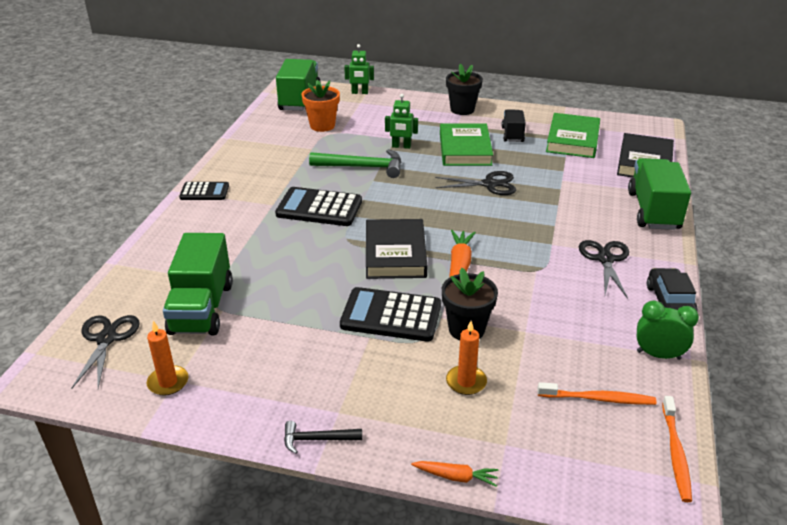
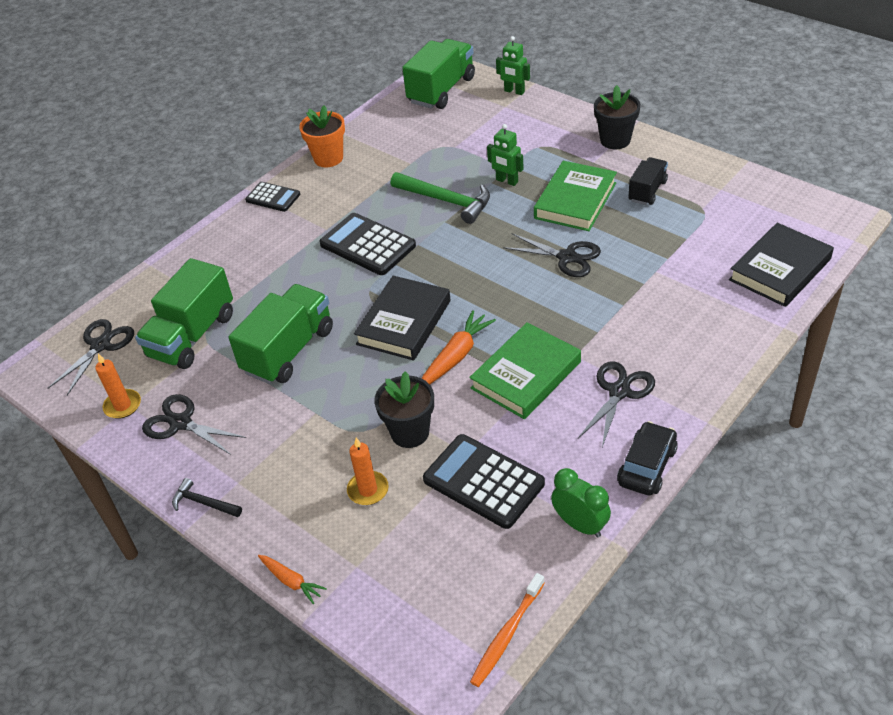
camera: 30 degrees right, 10 degrees up
orange flower pot [302,80,340,132] -> orange flower pot moved to [299,105,345,167]
black calculator [340,287,441,342] -> black calculator moved to [423,434,545,529]
orange toothbrush [537,382,656,405] -> none
green book [546,113,600,158] -> green book moved to [469,322,581,419]
green truck [628,158,691,230] -> green truck moved to [228,284,333,384]
none -> black scissors [142,394,246,455]

